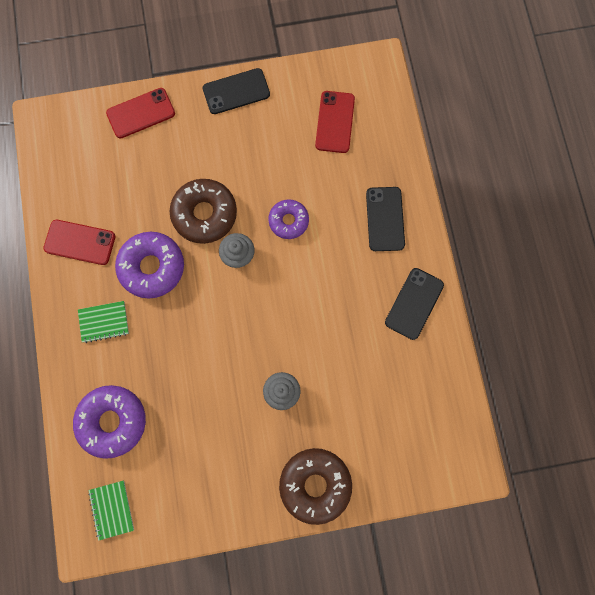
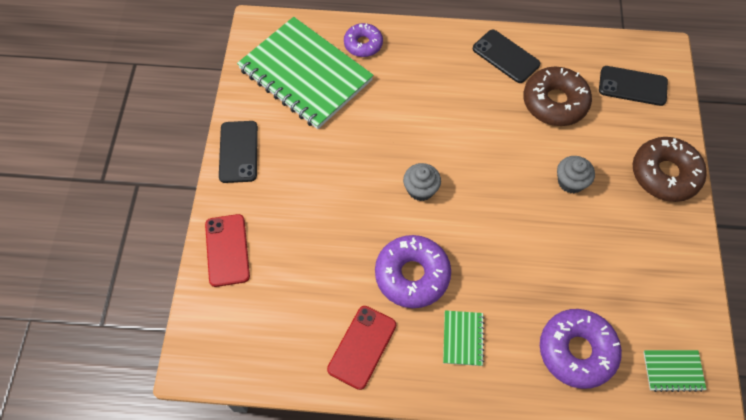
camera: 75 degrees left, 15 degrees down
brown donut [170,179,237,244] -> brown donut moved to [523,67,592,126]
purple donut [268,200,309,239] -> purple donut moved to [344,23,383,57]
red phone [315,91,355,153] -> green notebook [237,17,374,129]
black phone [366,187,405,251] -> black phone moved to [599,66,668,106]

